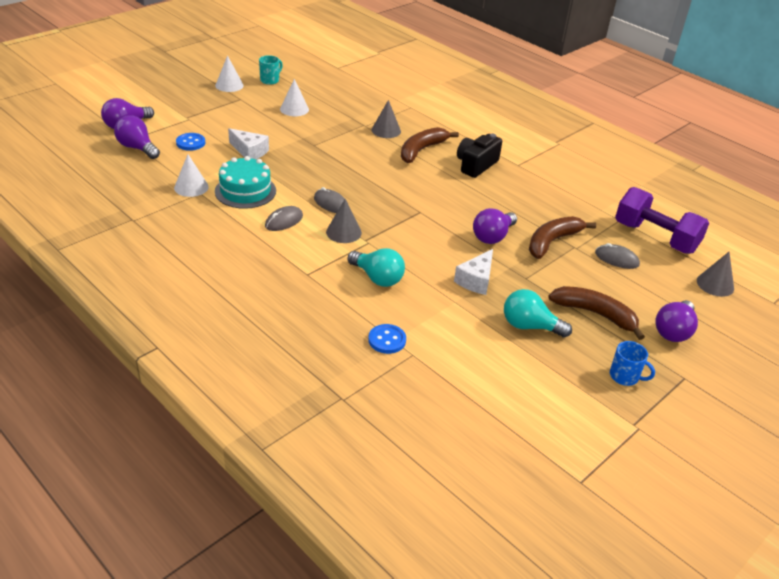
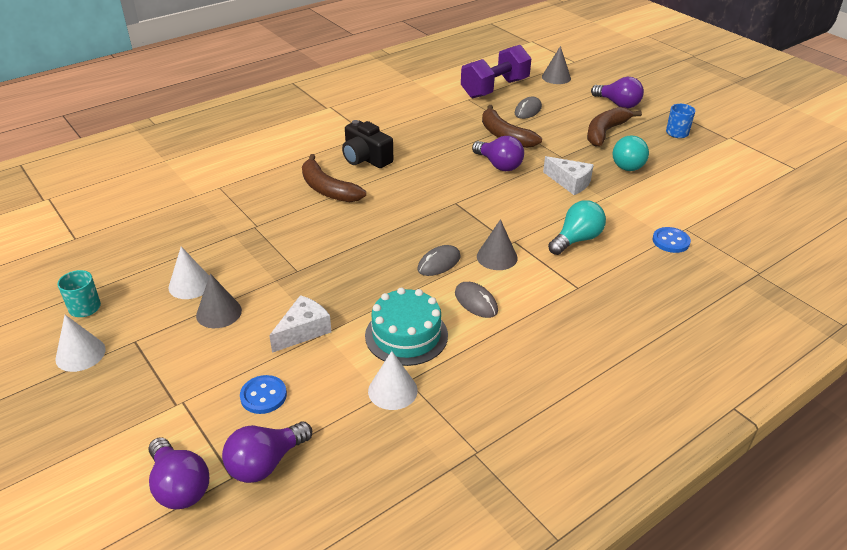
camera: 80 degrees left, 0 degrees up
grey cone [371,100,401,138] -> grey cone moved to [196,274,242,328]

